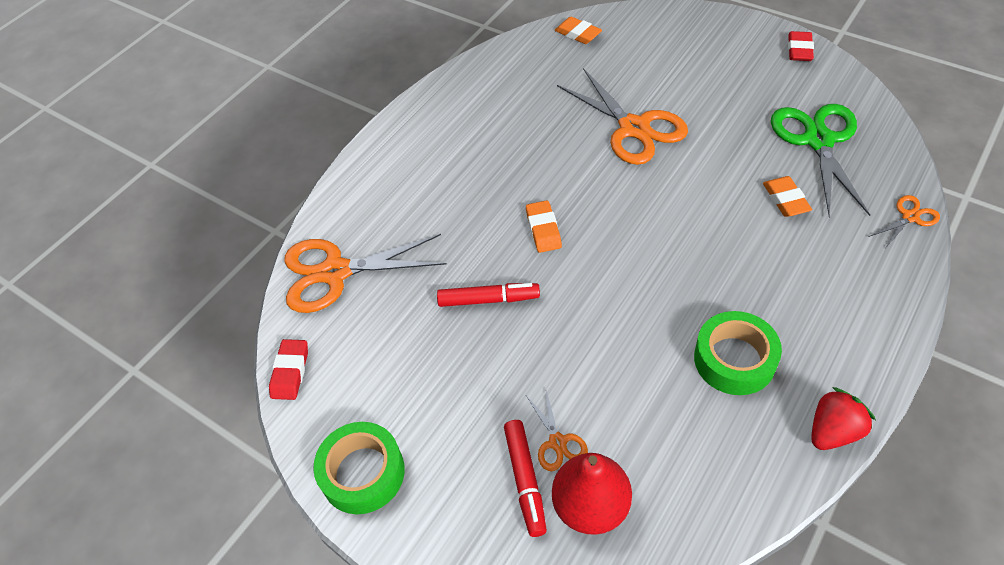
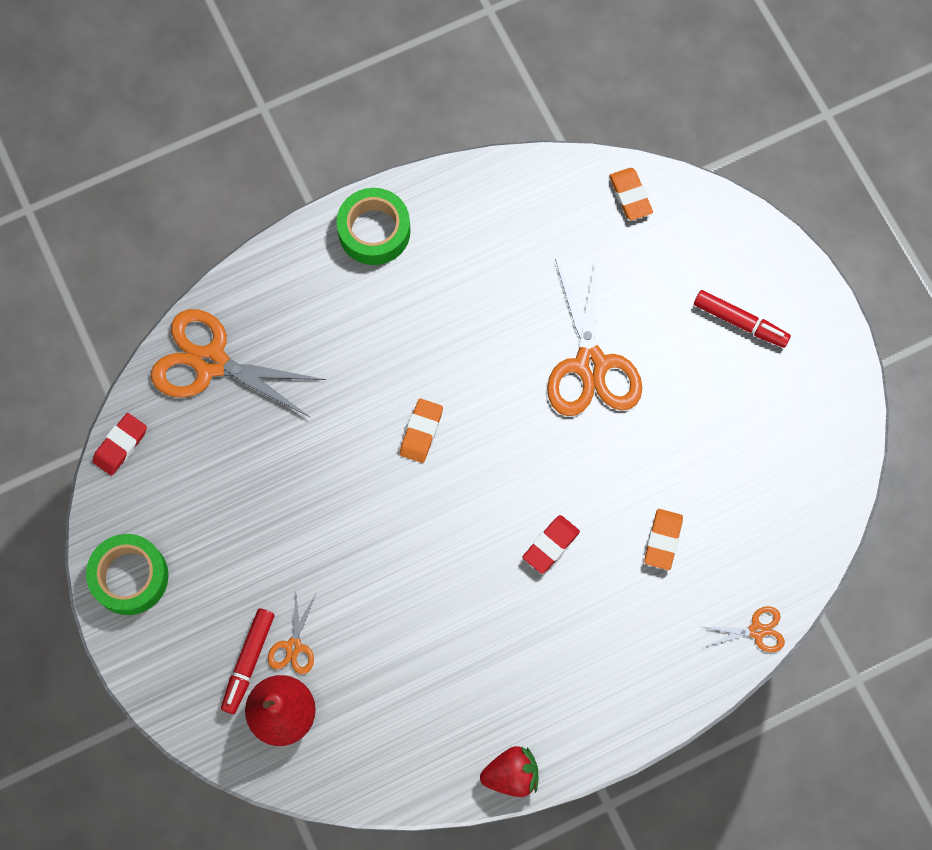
camera: 25 degrees right, 20 degrees up
red marker [437,283,540,307] -> red marker moved to [694,290,791,348]
green tape [694,311,782,395] -> green tape moved to [337,188,411,265]
green scissors [771,104,870,217] -> none
red eraser [788,31,814,61] -> red eraser moved to [523,515,580,574]

